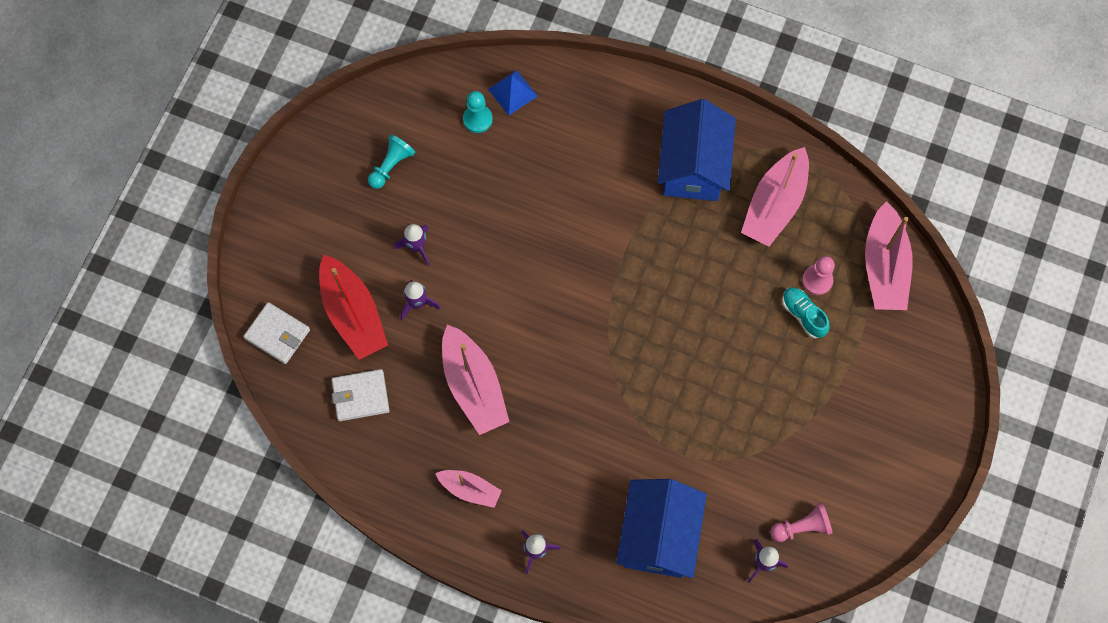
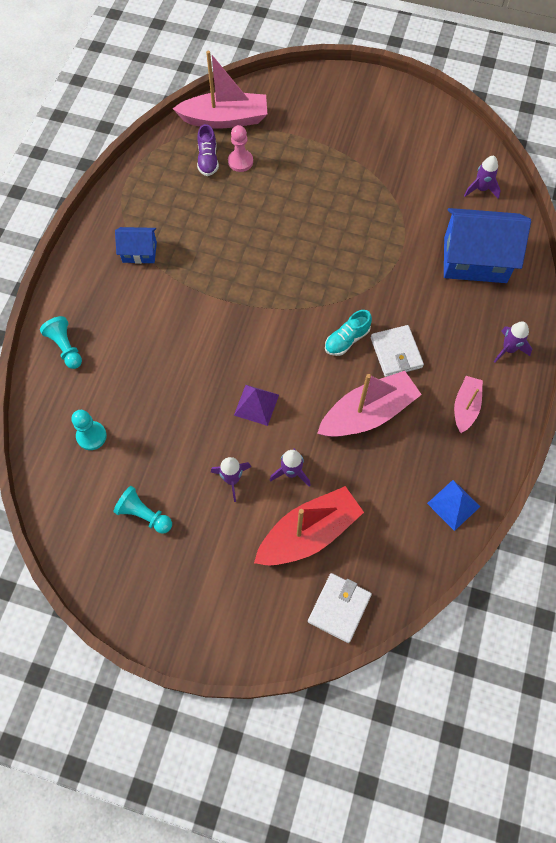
camera: 95 degrees left, 5 degrees down
white wallet [332,369,390,421] -> white wallet moved to [371,325,424,377]
blue pyramid [488,70,537,115] -> blue pyramid moved to [427,480,480,531]
blue house [658,99,736,201] -> blue house [115,227,157,264], size x0.51
pink boat [741,147,809,247] -> none
pink pawn [770,503,833,542] -> none
turquoise shoe [782,287,830,339] -> turquoise shoe moved to [325,310,372,356]
none -> turquoise pawn [40,316,82,369]
none -> purple shoe [197,124,219,176]
none -> purple pyramid [234,385,279,426]

